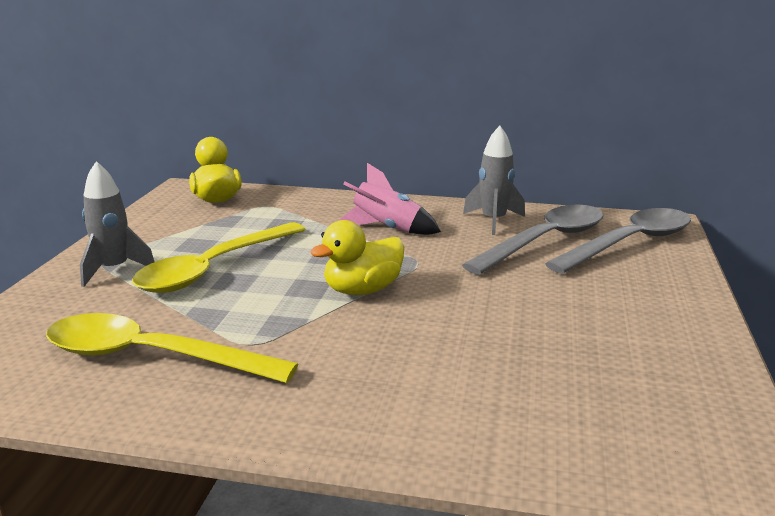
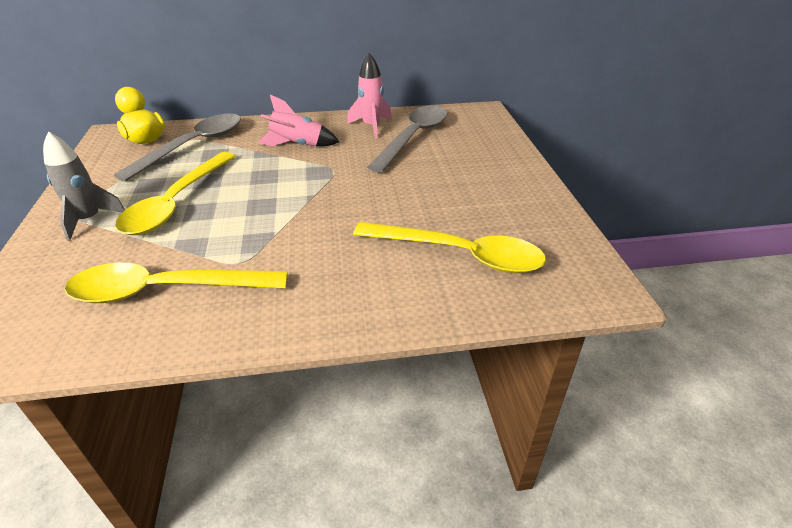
camera: 20 degrees left, 15 degrees up
yellow duck [310,220,404,295] -> none
grey rocket [463,126,525,235] -> pink rocket [347,53,392,138]
grey spoon [545,208,691,274] -> grey spoon moved to [114,113,241,182]
none -> yellow spoon [353,222,546,273]

